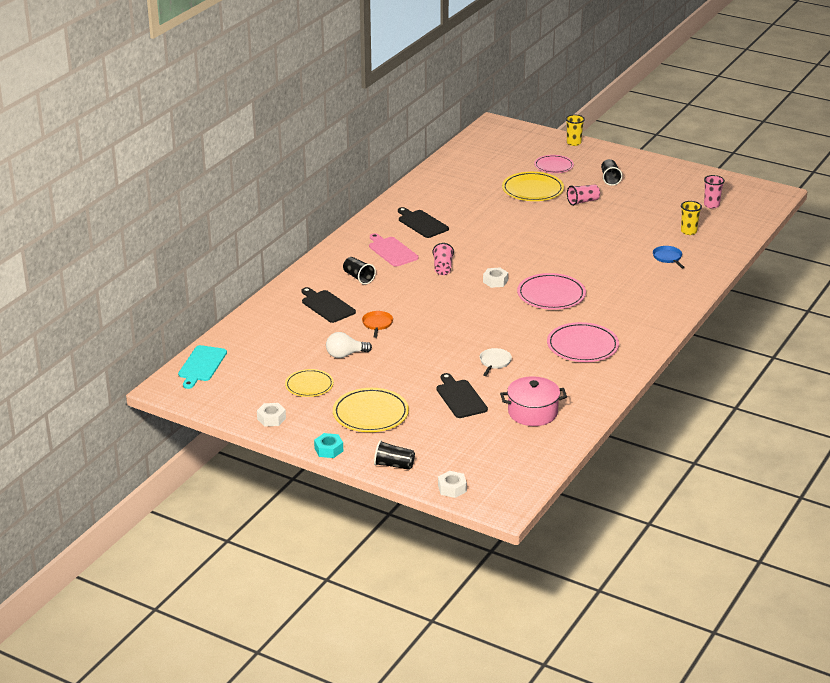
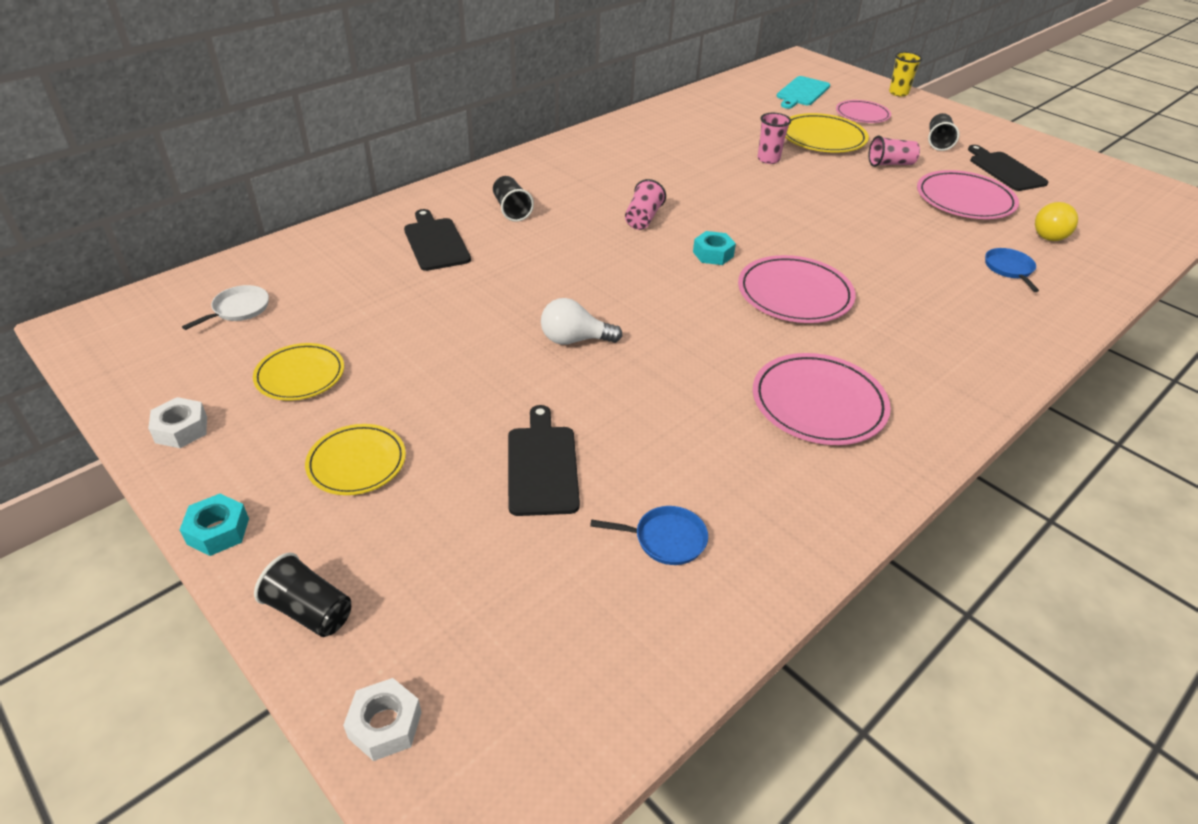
camera: 15 degrees right, 10 degrees up
turquoise cutting board [178,345,227,389] -> turquoise cutting board moved to [776,76,830,109]
white light bulb [326,332,372,358] -> white light bulb moved to [541,298,623,345]
yellow plate [333,388,409,432] -> yellow plate [305,424,406,495], size x0.65
orange pan [362,311,393,338] -> none
pink cutting board [369,233,419,267] -> none
black cutting board [398,207,449,238] -> black cutting board moved to [968,145,1048,191]
white pan [480,348,512,376] -> white pan moved to [182,285,269,330]
white nut [483,268,508,288] -> turquoise nut [693,231,736,265]
pink pot [500,376,567,426] -> blue pan [590,506,708,565]
yellow cup [681,201,702,235] -> yellow light bulb [1035,202,1078,241]
pink cup [704,175,725,209] -> pink cup moved to [757,113,791,164]
none -> pink plate [917,170,1019,219]

